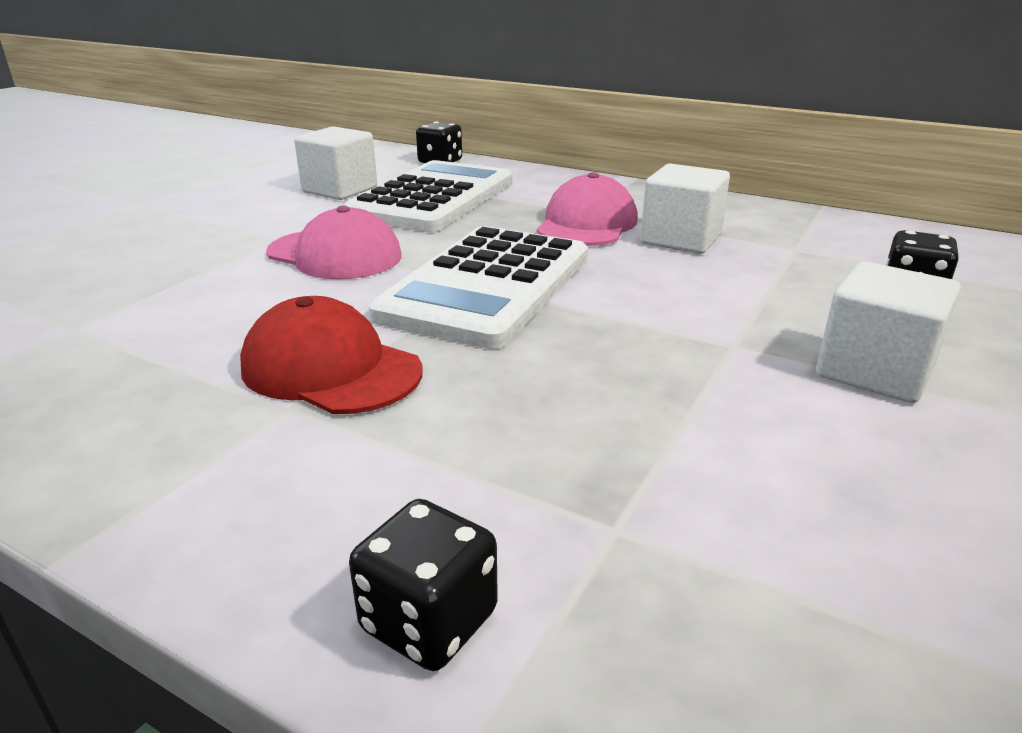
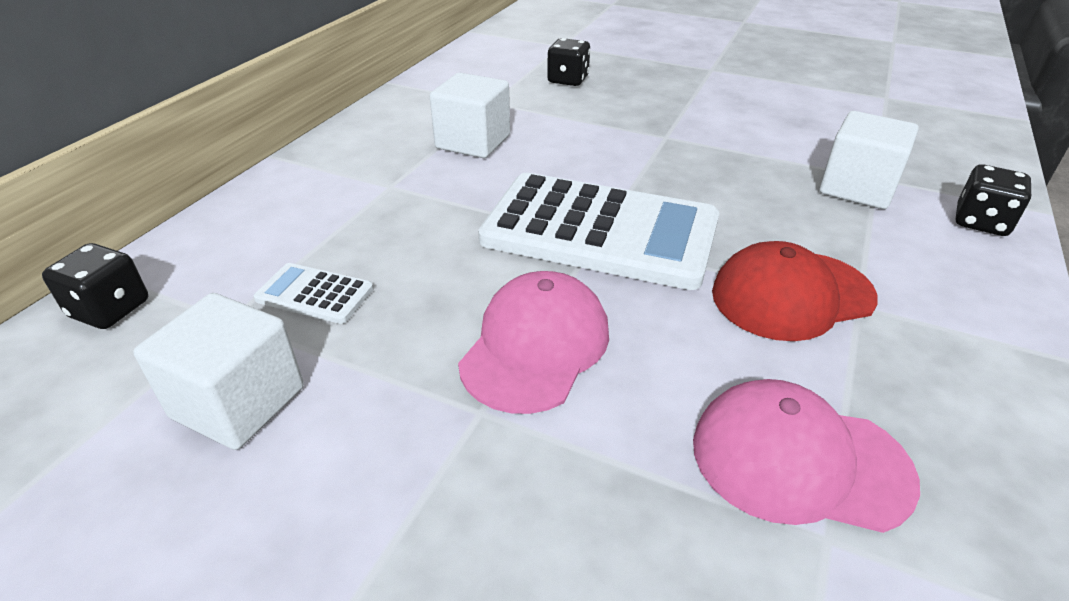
camera: 95 degrees left, 10 degrees up
red cap [240,296,422,414] -> red cap turned 45 degrees clockwise [712,241,878,341]
white calculator [343,160,512,232] -> white calculator [253,263,373,324], size x0.42
pink cap [537,172,638,246] -> pink cap moved to [693,379,920,533]
white cube [816,261,961,403] -> white cube moved to [819,111,919,209]

